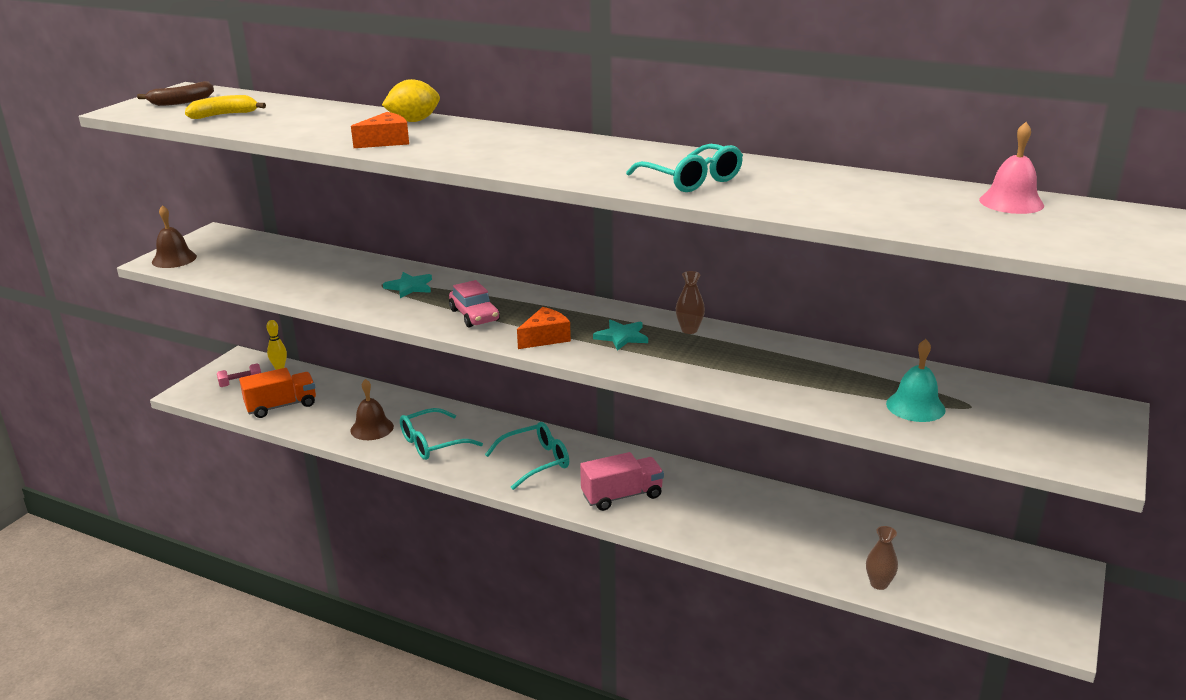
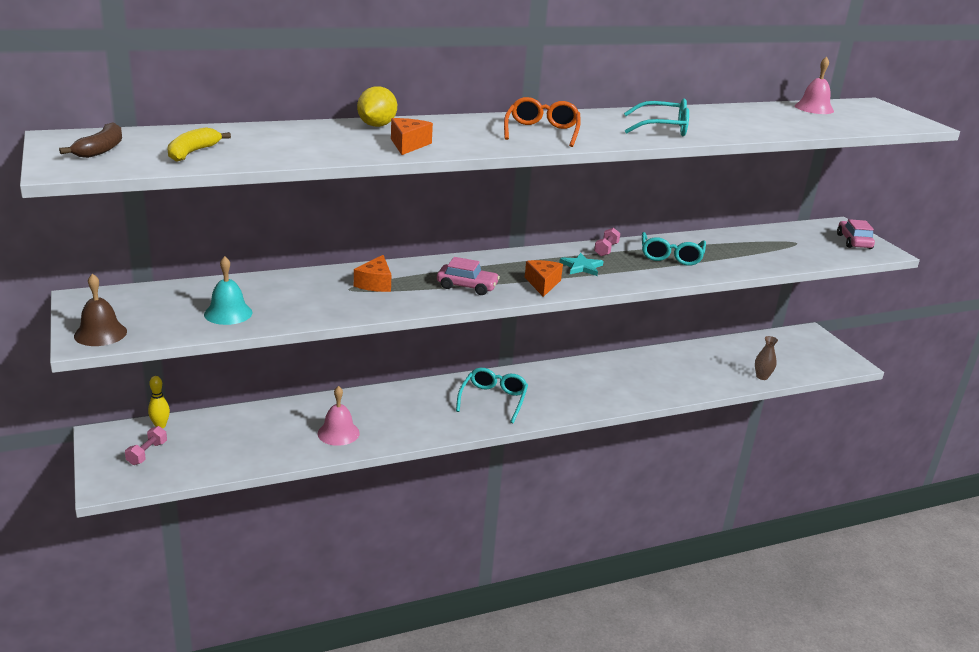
camera: 50 degrees left, 0 degrees up
orange truck [239,368,316,418] -> none
brown bell [350,379,394,440] -> pink bell [317,386,360,446]
turquoise star [383,272,432,298] -> orange cheese [354,255,391,292]
turquoise glasses [400,408,483,460] -> turquoise glasses moved to [642,232,706,266]
pink truck [580,452,664,511] -> none
brown vase [676,271,705,334] -> pink dumbbell [594,228,620,256]
turquoise bell [886,339,946,422] -> turquoise bell moved to [204,256,253,325]
none -> orange glasses [504,97,581,147]
none -> pink car [837,219,875,249]

